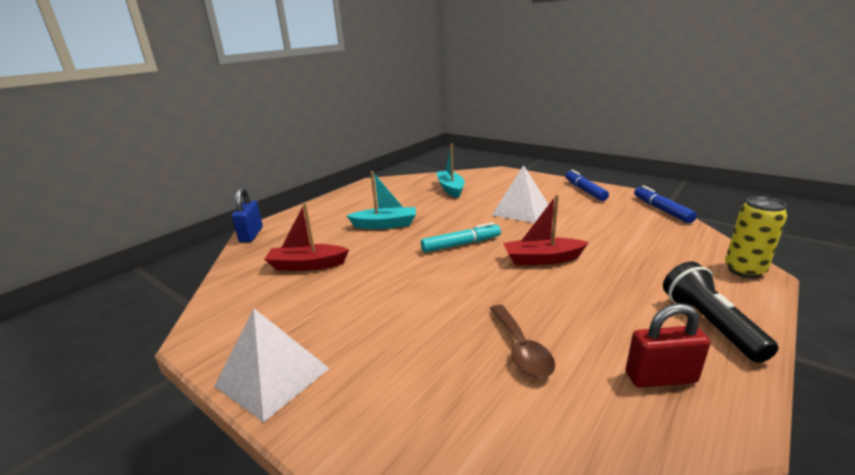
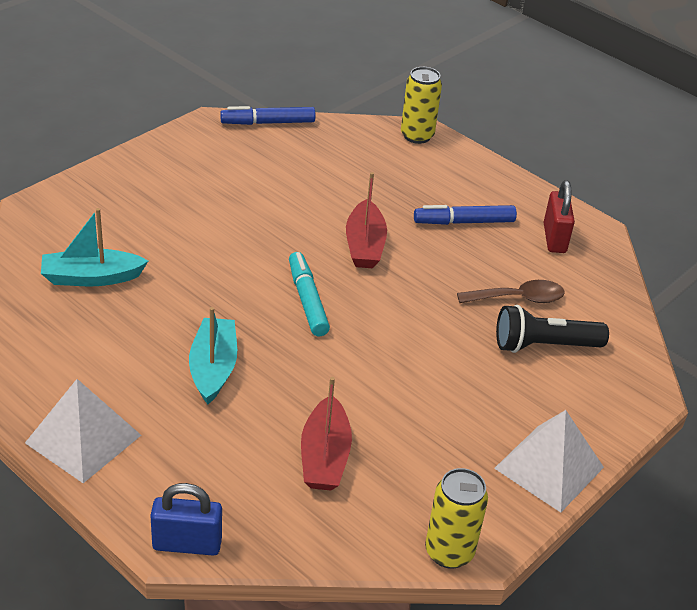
camera: 90 degrees left, 15 degrees up
white pyramid [492,165,549,223] -> white pyramid moved to [25,379,141,483]
blue marker [565,170,609,201] -> blue marker moved to [414,205,517,225]
black flashlight [663,262,778,363] -> black flashlight moved to [496,305,609,353]
none -> yellow can [425,468,488,569]

